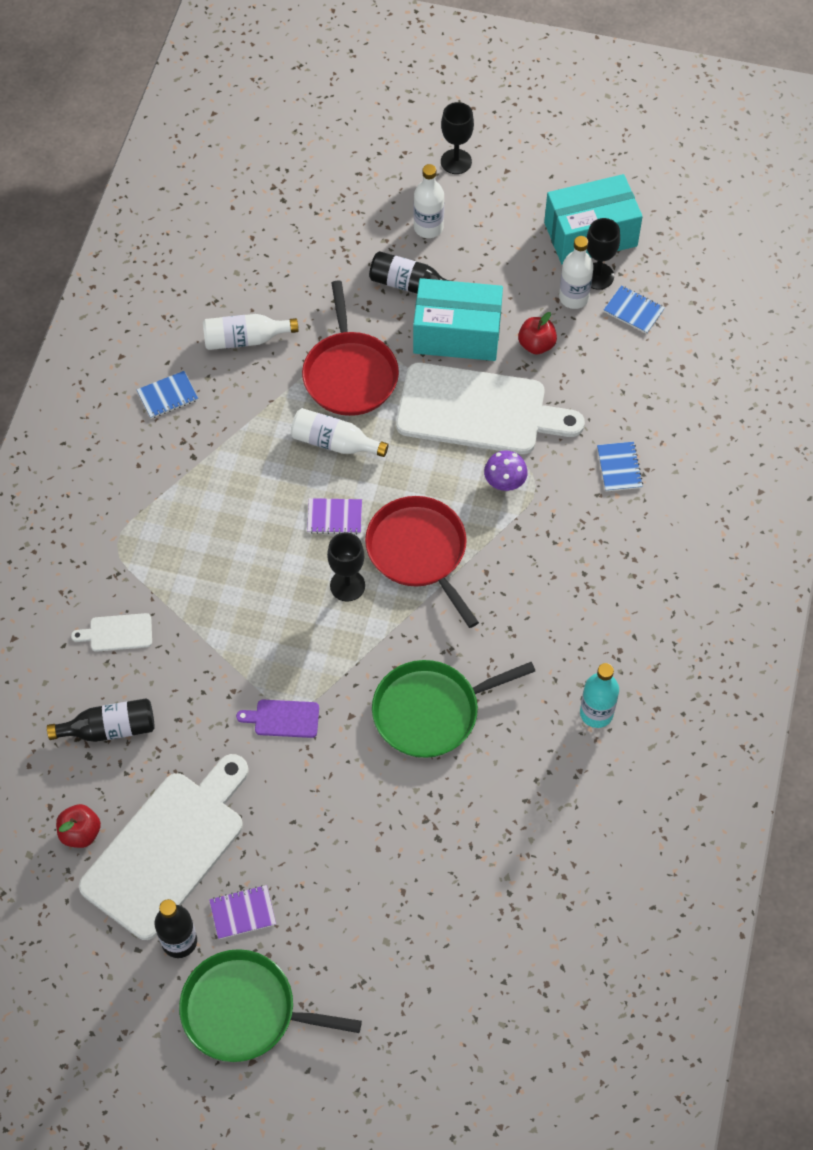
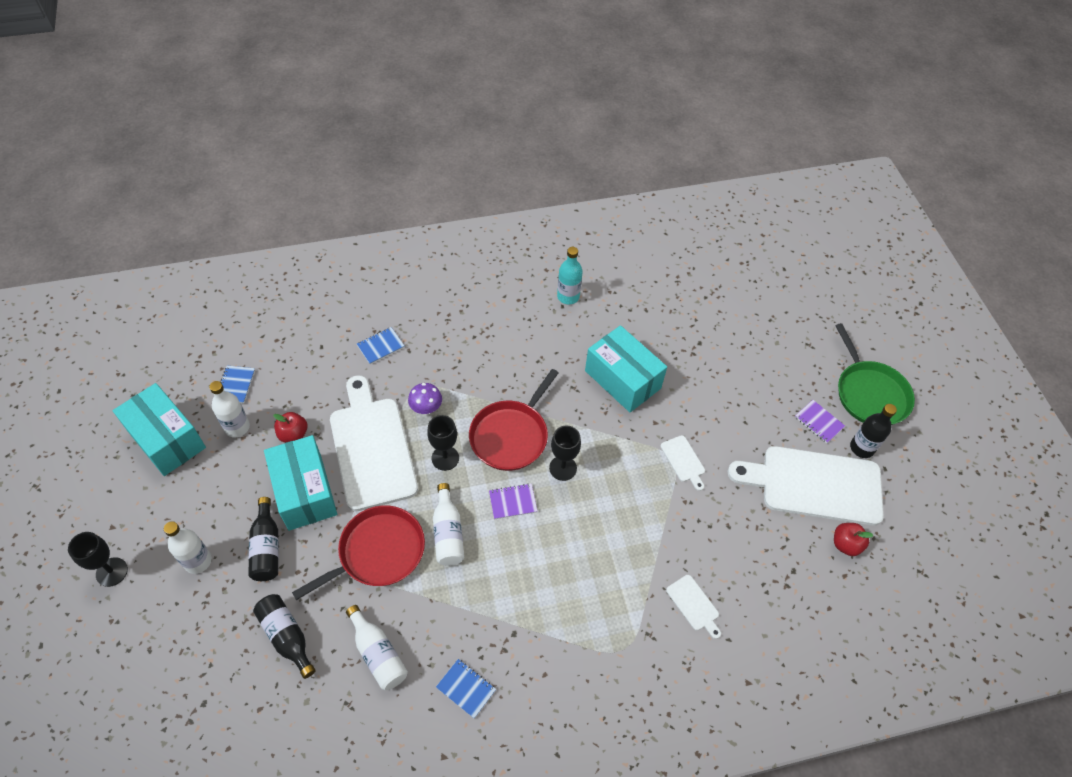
camera: 120 degrees left, 5 degrees down
black bottle [47,698,155,742] -> black bottle moved to [253,594,316,679]
purple cutting board [236,700,319,738] -> white cutting board [660,435,705,491]
purple notebook [307,498,362,535] -> purple notebook turned 75 degrees counterclockwise [489,484,537,519]
green pan [372,660,535,758] -> turquoise box [585,325,667,412]
black goblet [586,218,620,290] -> black goblet moved to [427,415,459,471]

